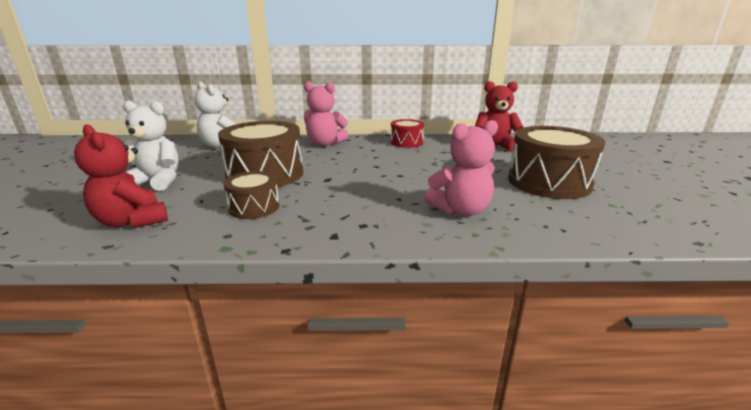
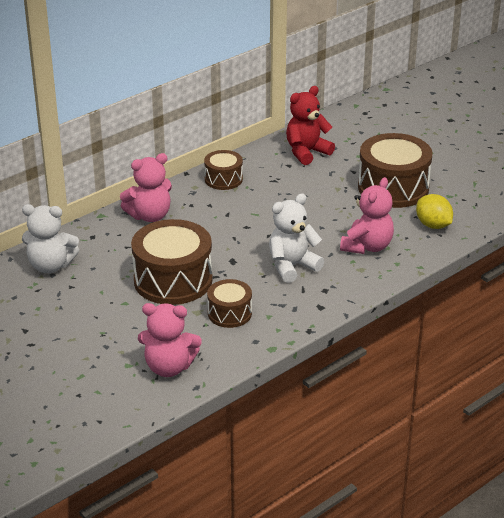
camera: 40 degrees left, 10 degrees up
red teddy bear [74,124,168,228] -> pink teddy bear [138,303,202,377]
white teddy bear [123,101,179,191] -> white teddy bear moved to [269,193,324,283]
red drum [391,119,424,148] -> brown drum [204,150,243,190]
none -> yellow lemon [416,194,453,229]

